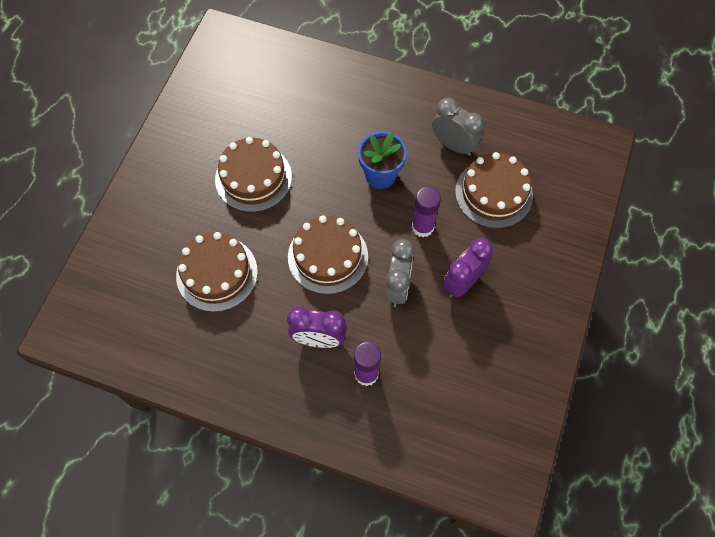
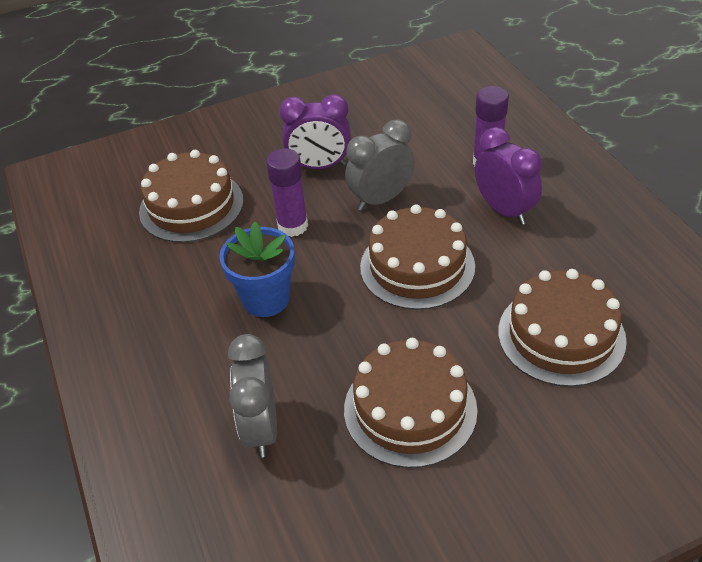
camera: 130 degrees left, 20 degrees down
grey clock [432,98,484,156] -> grey clock moved to [228,334,277,458]

